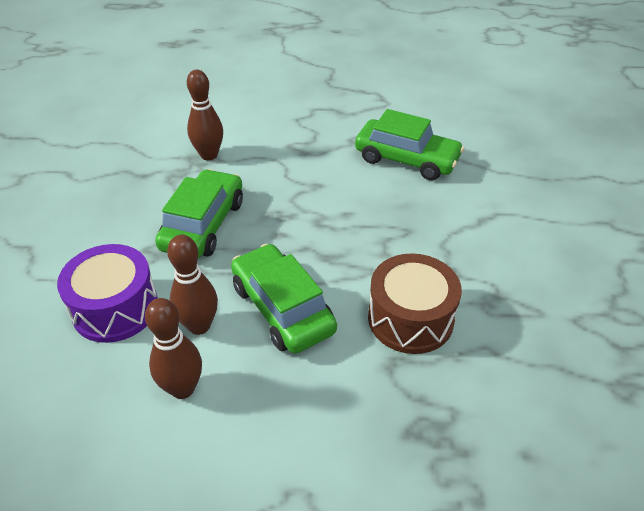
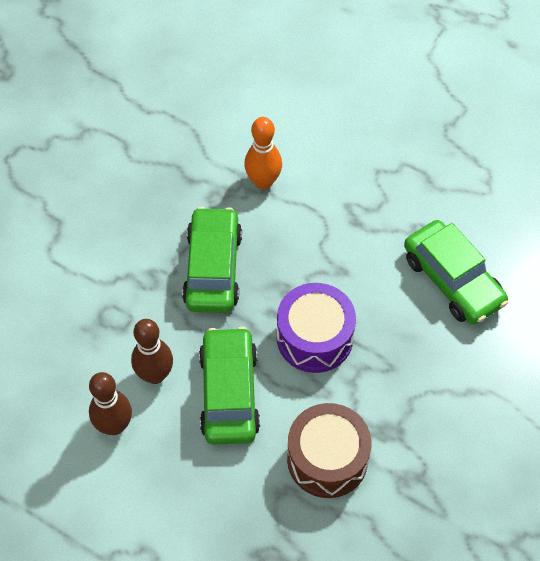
camera: 30 degrees right, 15 degrees up
purple drum [57,244,158,343] -> purple drum moved to [277,283,356,373]
green car [155,169,243,258] -> green car turned 45 degrees counterclockwise [182,207,242,313]
brown bowling pin [187,70,223,160] -> orange bowling pin [244,117,282,189]

